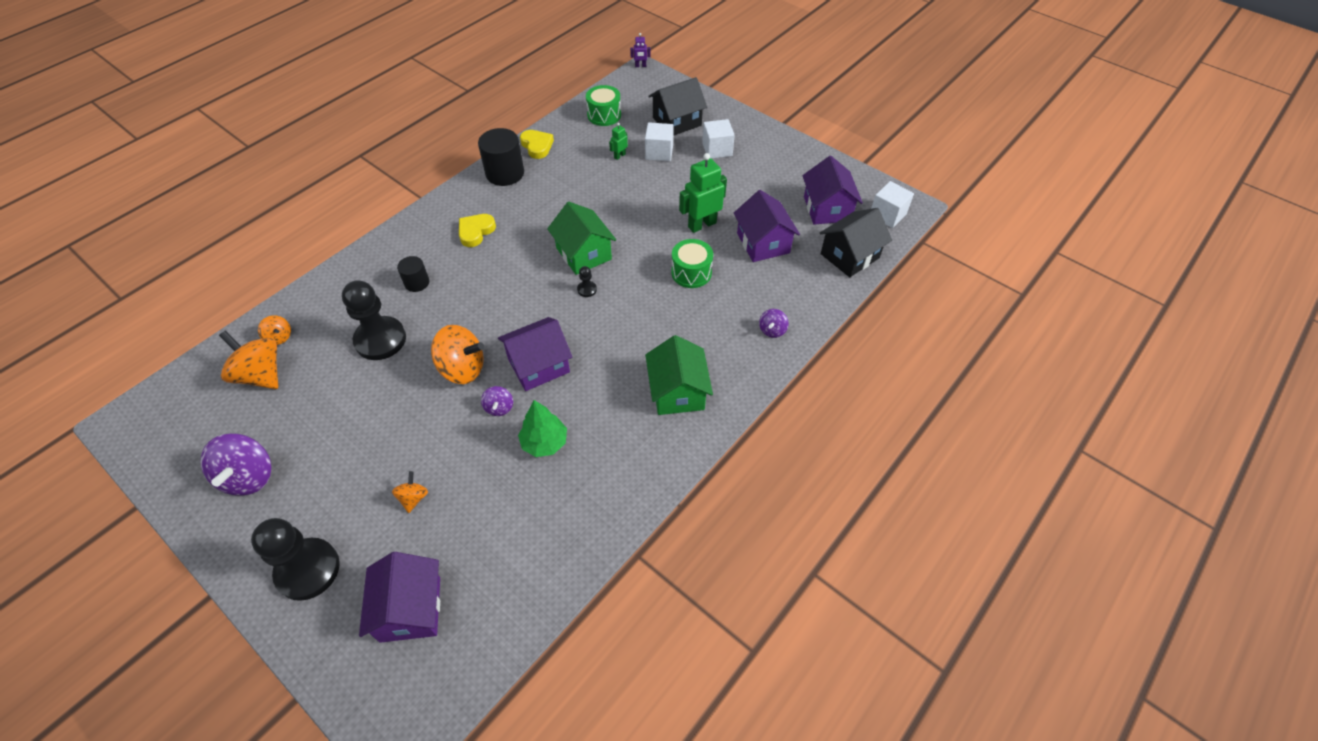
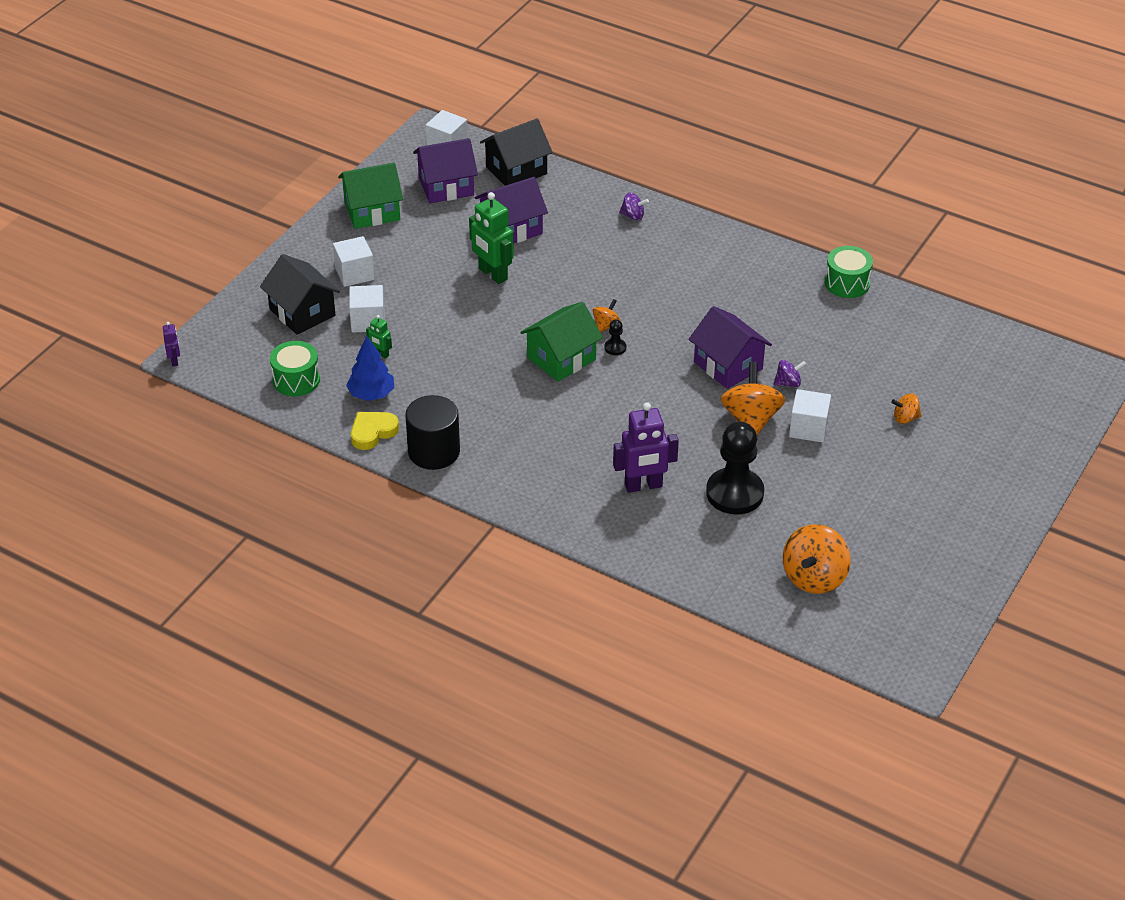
camera: 100 degrees left, 10 degrees down
purple spinning top [201,433,272,496] -> none
black pawn [251,518,340,601] -> none
orange spinning top [258,315,291,345] -> orange spinning top moved to [593,299,621,332]
purple house [359,552,440,643] -> none
black cylinder [397,256,429,292] -> purple robot [613,402,679,493]
yellow heart [459,214,496,247] -> none
green tree [518,400,567,457] -> none
green house [645,335,713,415] -> green house moved to [338,163,403,229]
green drum [671,239,713,288] -> green drum moved to [825,246,873,298]
black house [820,208,892,277] -> black house turned 75 degrees counterclockwise [480,118,553,186]
none -> blue tree [346,336,394,401]
none -> white cube [789,389,831,443]

